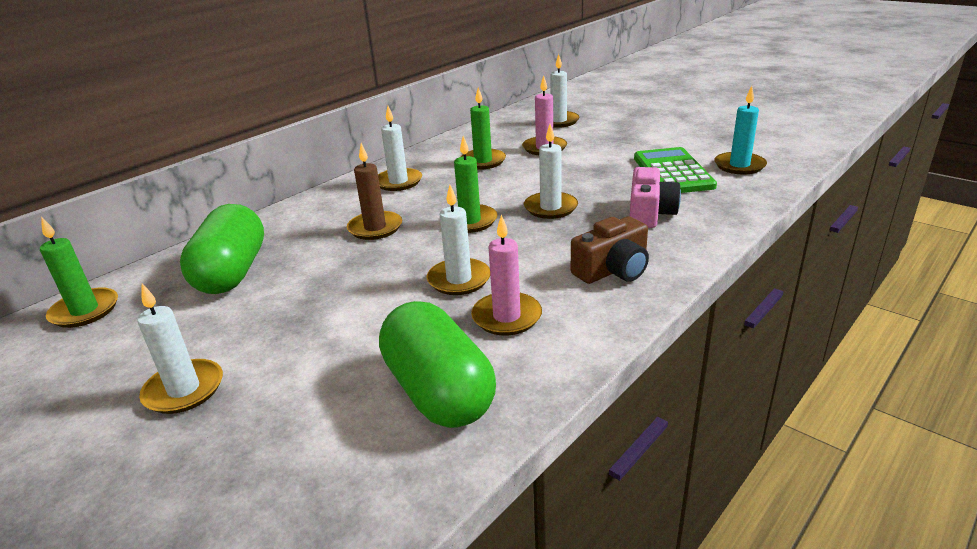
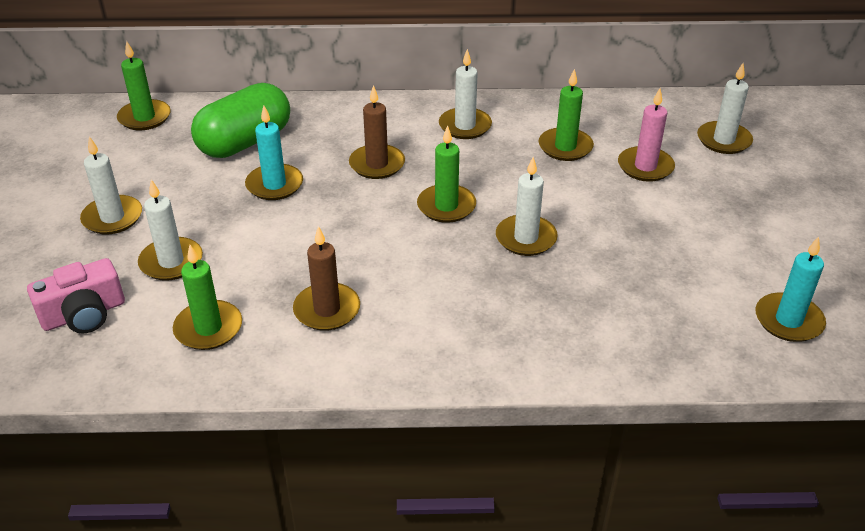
camera: 45 degrees right, 10 degrees up
green capsule [379,301,496,428] -> green candle [173,245,242,350]
white candle [427,185,490,295] -> white candle moved to [138,179,203,281]
pink candle [471,215,542,335] -> brown candle [293,226,360,331]
brown camera [571,216,649,284] -> none
pink camera [630,167,681,228] -> pink camera moved to [27,258,125,333]
green calculator [634,147,717,193] -> none
none -> turquoise candle [245,105,303,200]

